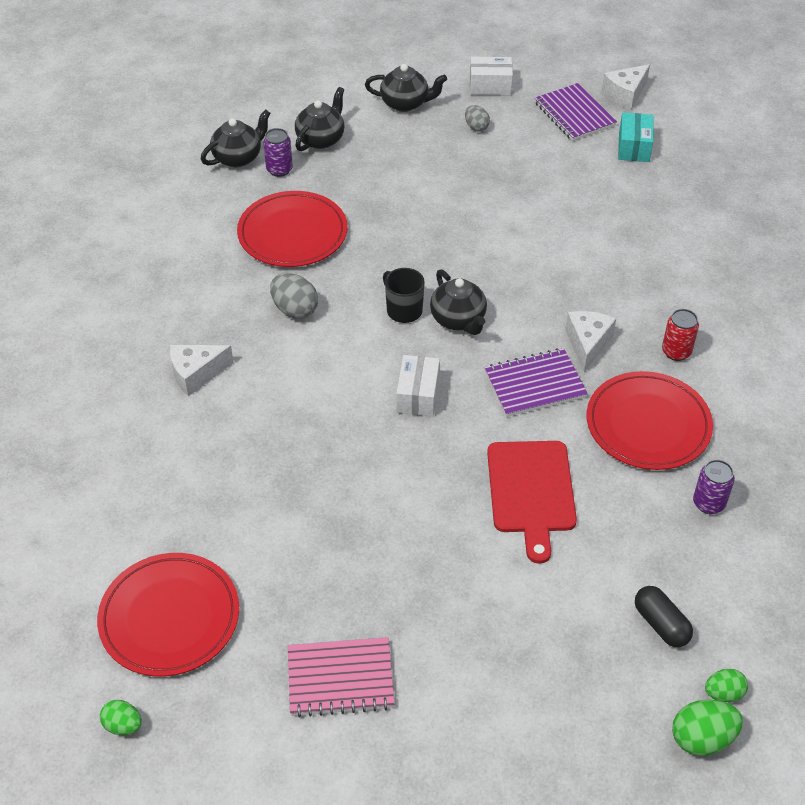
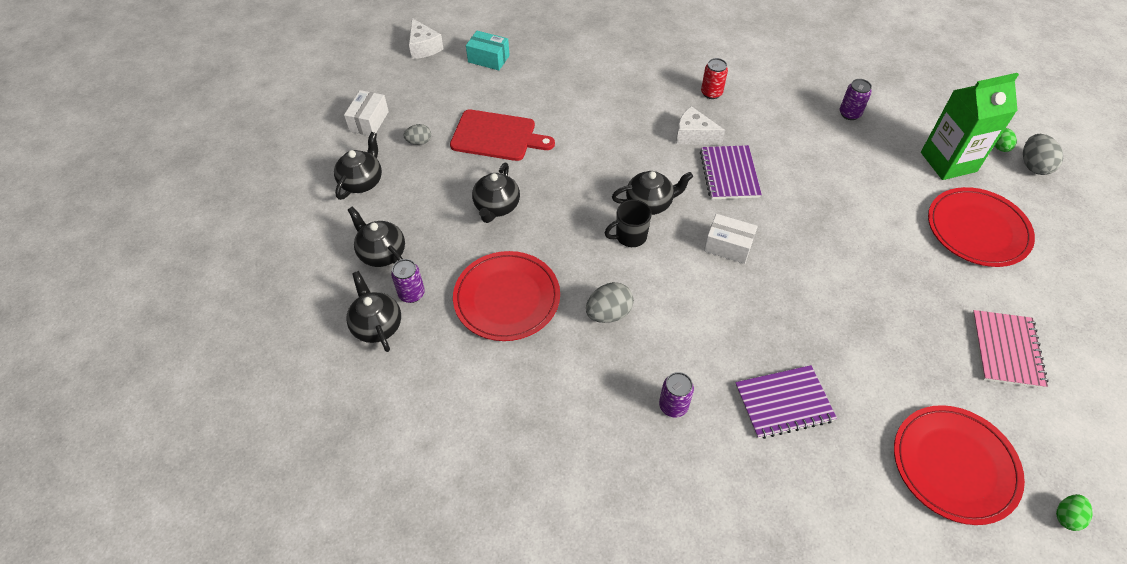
camera: 75 degrees left, 5 degrees up
white cheese [170,345,234,396] -> purple can [659,372,694,418]
red cutting board [487,441,577,564] -> red cutting board moved to [450,109,555,161]
purple notebook [535,83,617,141] -> purple notebook moved to [735,365,837,439]
red plate [587,371,713,470] -> red plate moved to [928,187,1035,267]
black capsule [635,586,693,647] -> green carton [921,73,1019,180]
green egg [672,699,743,756] -> grey egg [1023,134,1063,175]
none -> black teapot [472,163,520,223]

